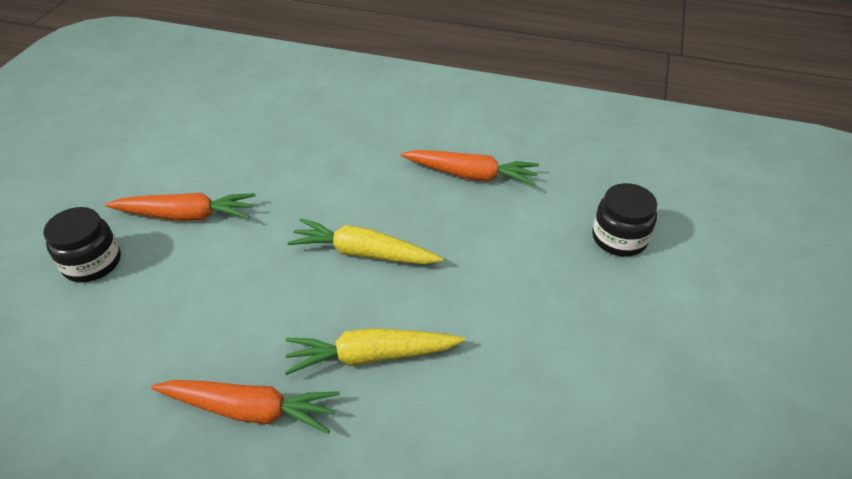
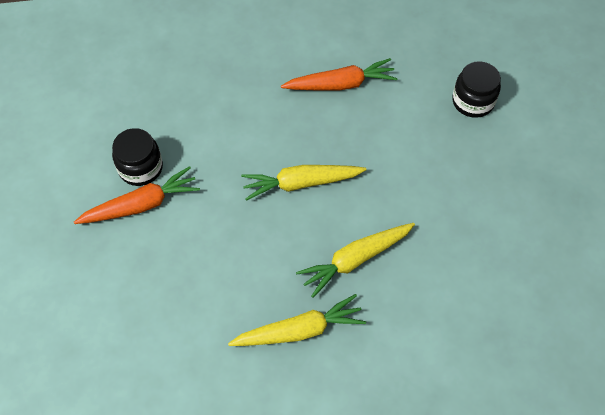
camera: 25 degrees left, 15 degrees up
black jar [43,207,121,283] -> black jar moved to [112,128,163,186]
orange carrot [151,380,340,434] -> yellow carrot [228,294,366,346]

